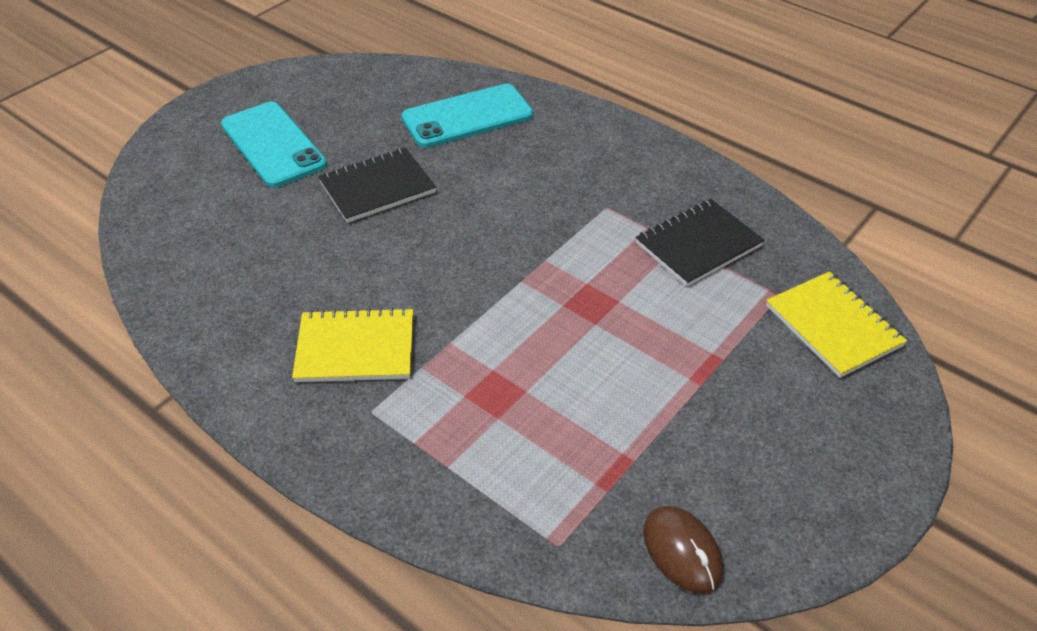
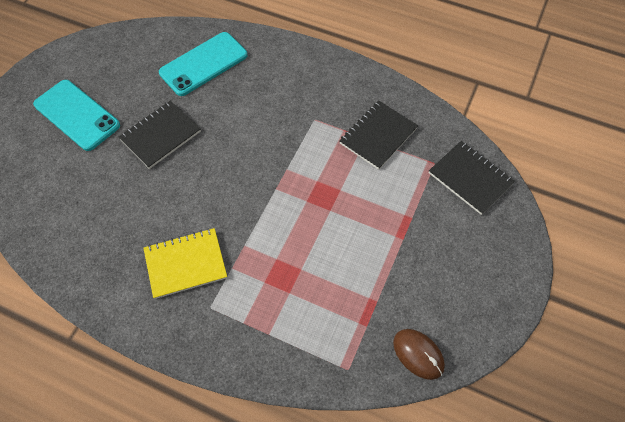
camera: 15 degrees left, 15 degrees up
yellow notebook [766,271,907,378] -> black notebook [429,141,515,215]

